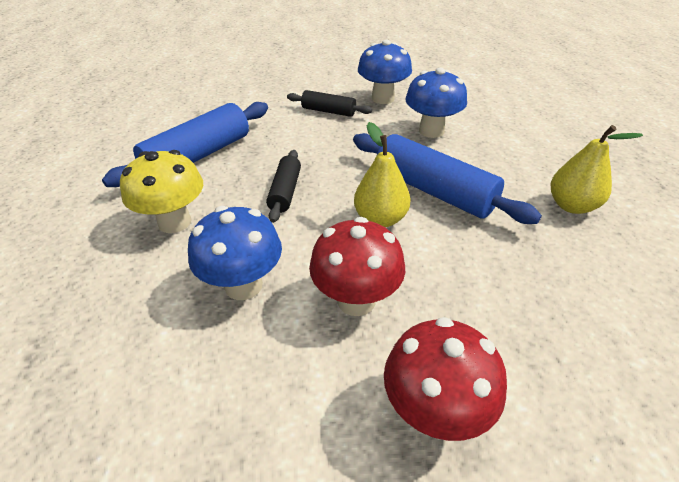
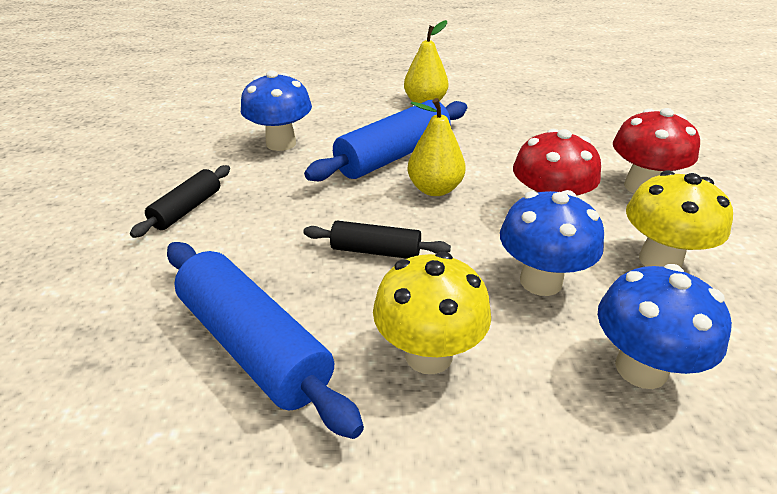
camera: 85 degrees left, 5 degrees down
blue mushroom [358,39,412,104] -> blue mushroom moved to [598,264,732,389]
none -> yellow mushroom [626,171,733,268]

